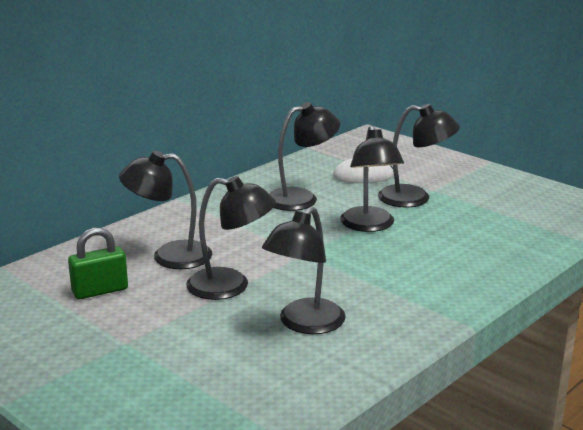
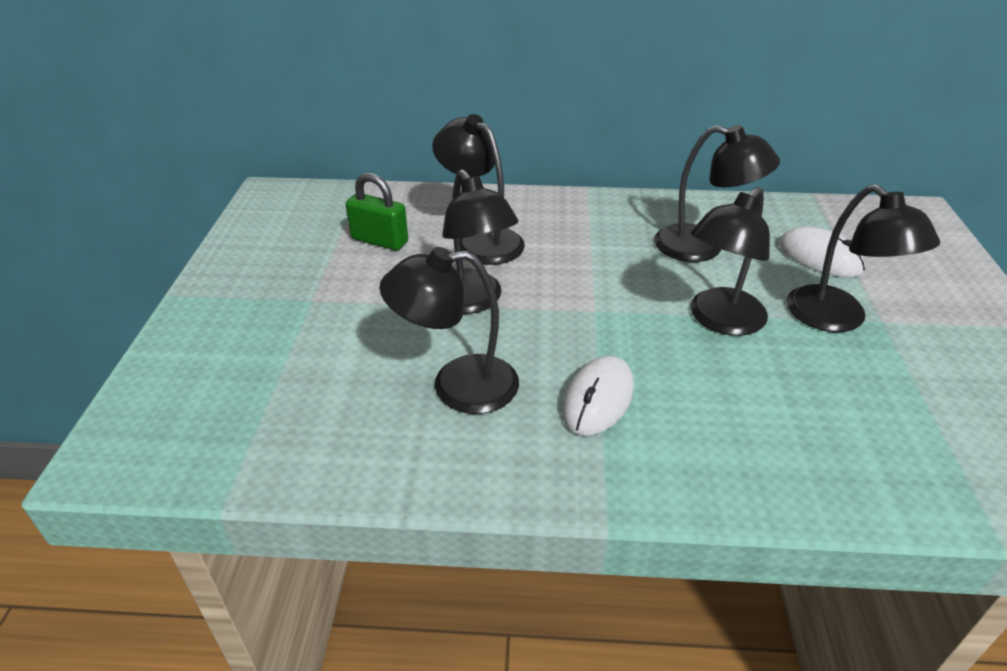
camera: 50 degrees right, 15 degrees up
none -> white mouse [562,356,634,436]

